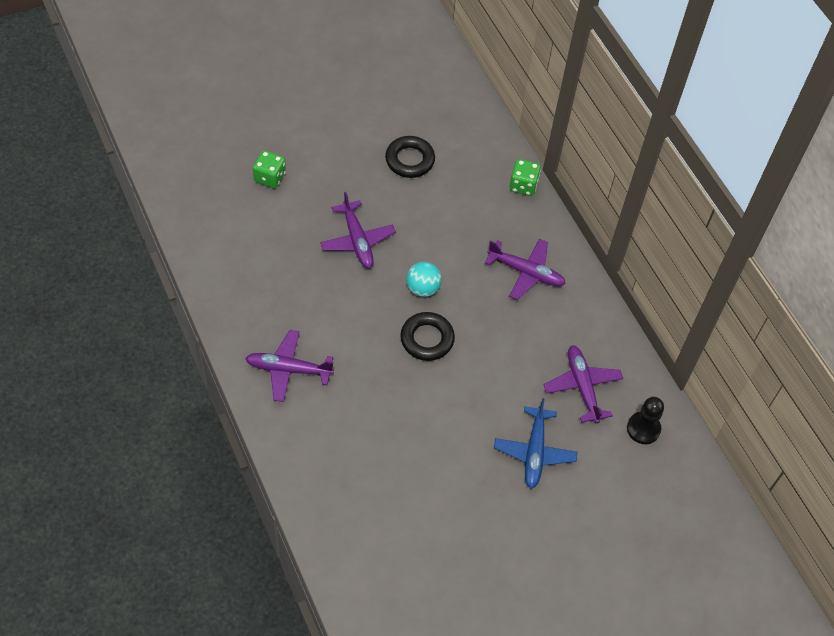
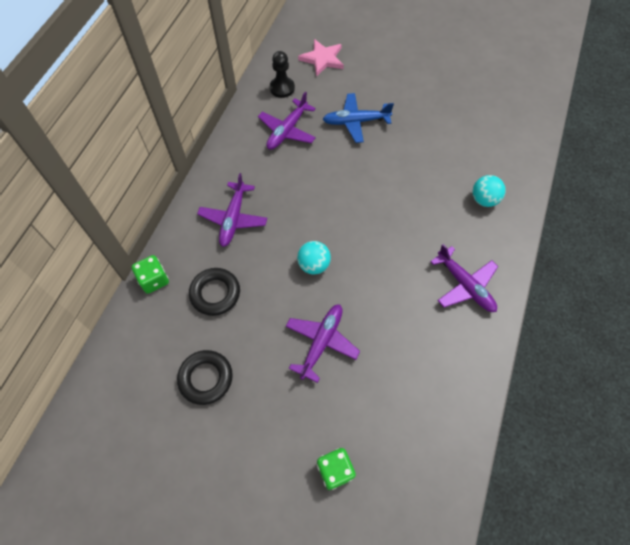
camera: 130 degrees left, 5 degrees up
black ring [400,312,455,361] -> black ring moved to [189,268,240,316]
purple plane [485,239,566,300] -> purple plane turned 150 degrees counterclockwise [197,173,267,247]
blue plane [494,398,577,489] -> blue plane turned 150 degrees counterclockwise [323,93,394,143]
none -> pink star [298,39,344,77]
none -> turquoise ball [472,175,506,207]

